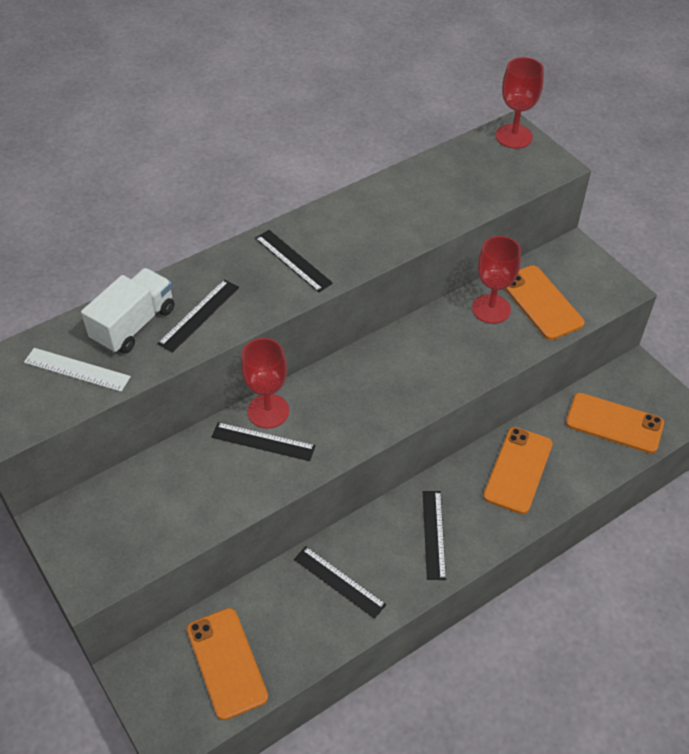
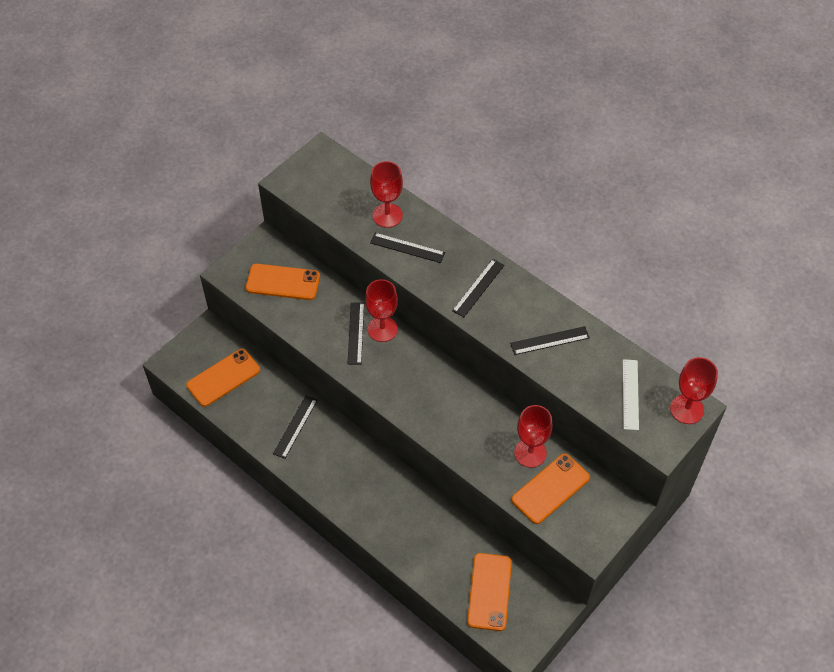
camera: 75 degrees right, 5 degrees up
white ruler [24,348,131,392] -> white ruler moved to [623,359,639,430]
white truck [81,268,174,354] -> red goblet [370,161,403,228]
black ruler [423,491,446,580] -> black ruler moved to [510,326,590,355]
orange phone [483,427,553,514] -> orange phone moved to [246,264,320,300]

